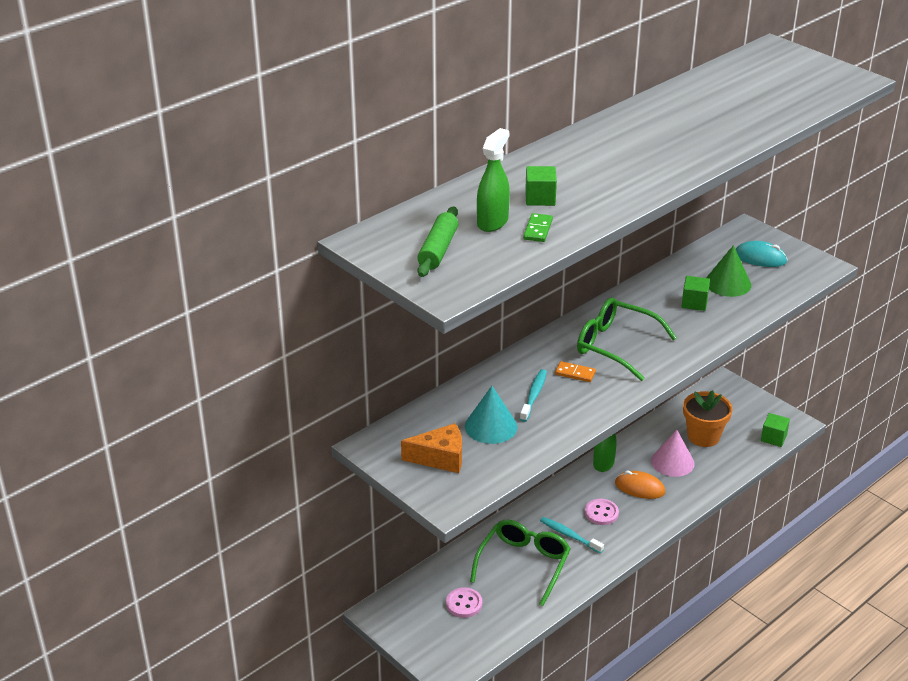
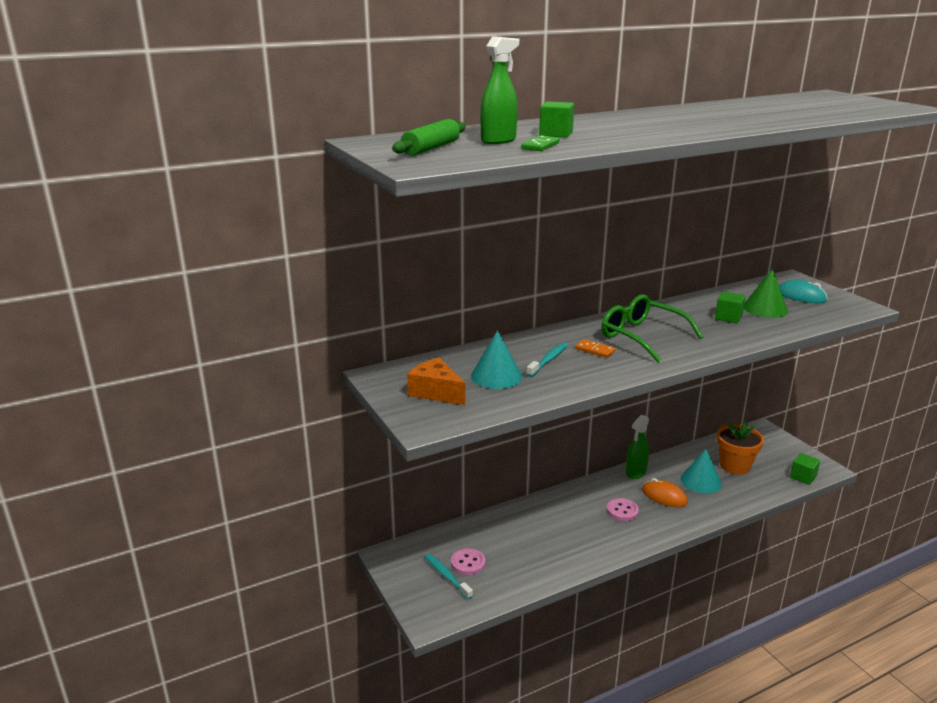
camera: 15 degrees right, 10 degrees down
orange cheese [401,423,462,473] -> orange cheese turned 150 degrees counterclockwise [407,357,465,405]
green glasses [470,520,571,606] -> none
turquoise toothbrush [540,517,604,554] -> turquoise toothbrush moved to [424,553,473,599]
pink cone [651,430,694,477] -> turquoise cone [680,449,722,493]

